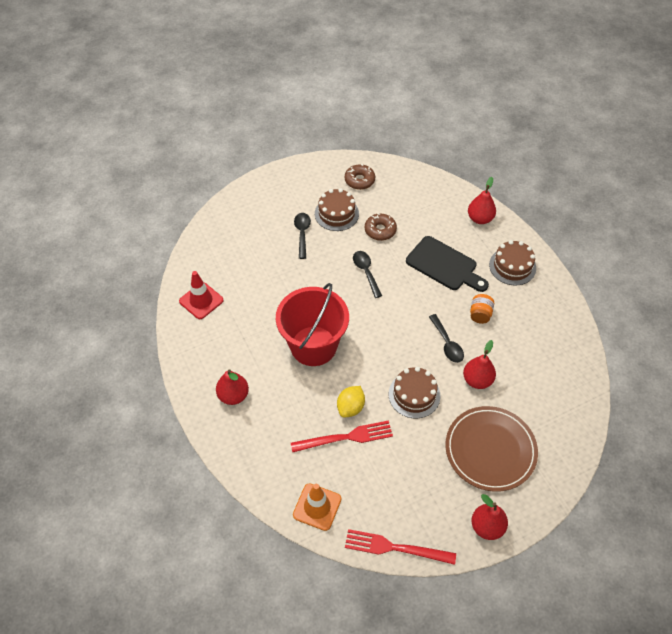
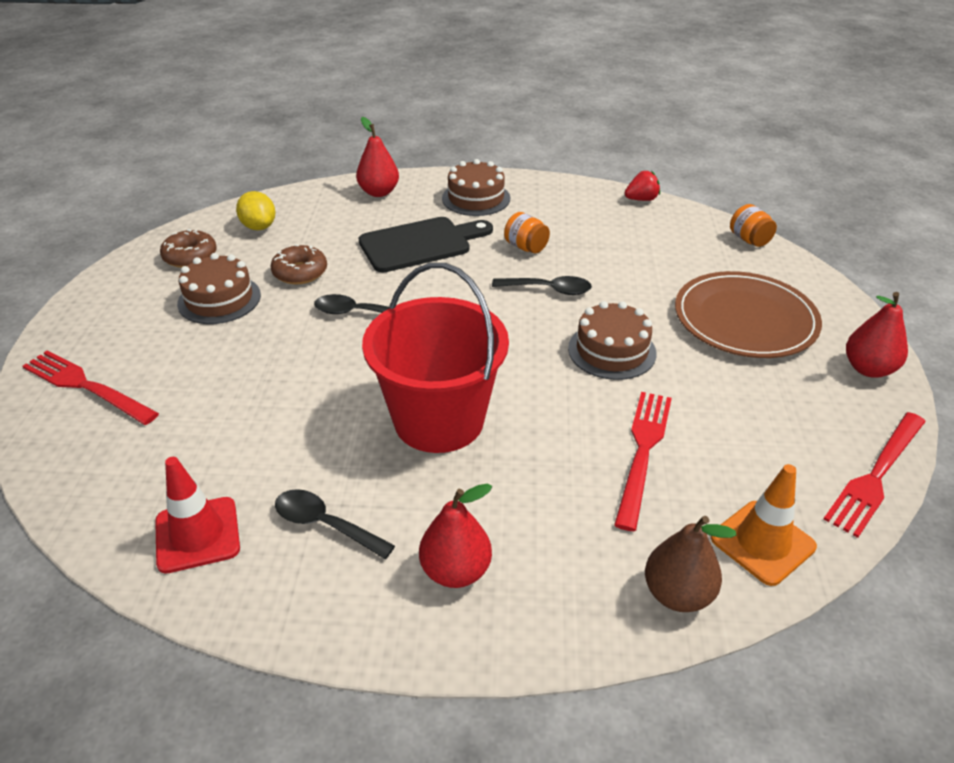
camera: 60 degrees left, 15 degrees down
black spoon [294,213,311,259] -> black spoon moved to [275,489,395,559]
yellow lemon [337,386,365,417] -> yellow lemon moved to [236,191,275,230]
red pear [463,340,496,389] -> none
none -> red fork [23,350,159,425]
none -> red strawberry [625,171,660,201]
none -> brown pear [645,516,737,612]
none -> orange jar [730,204,777,247]

